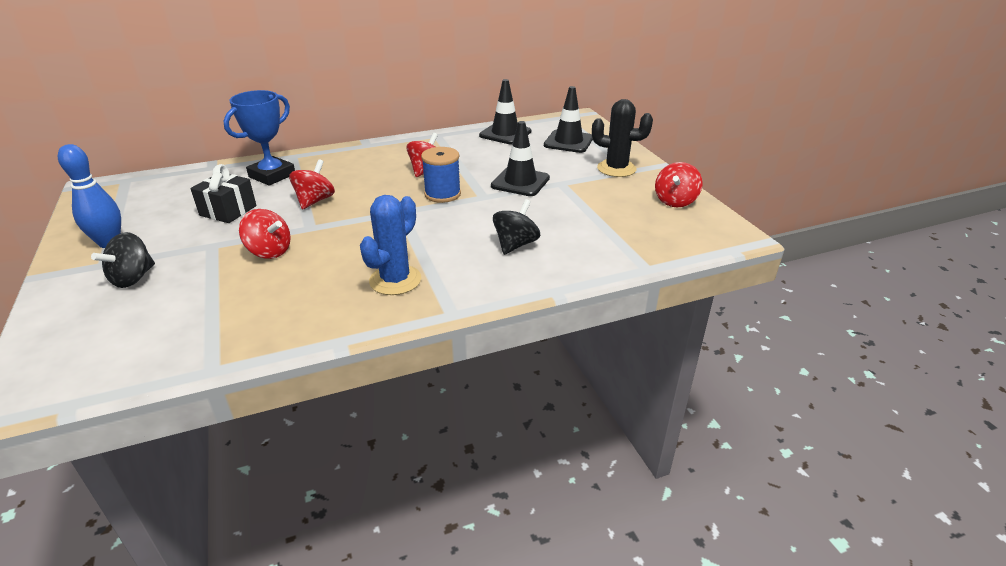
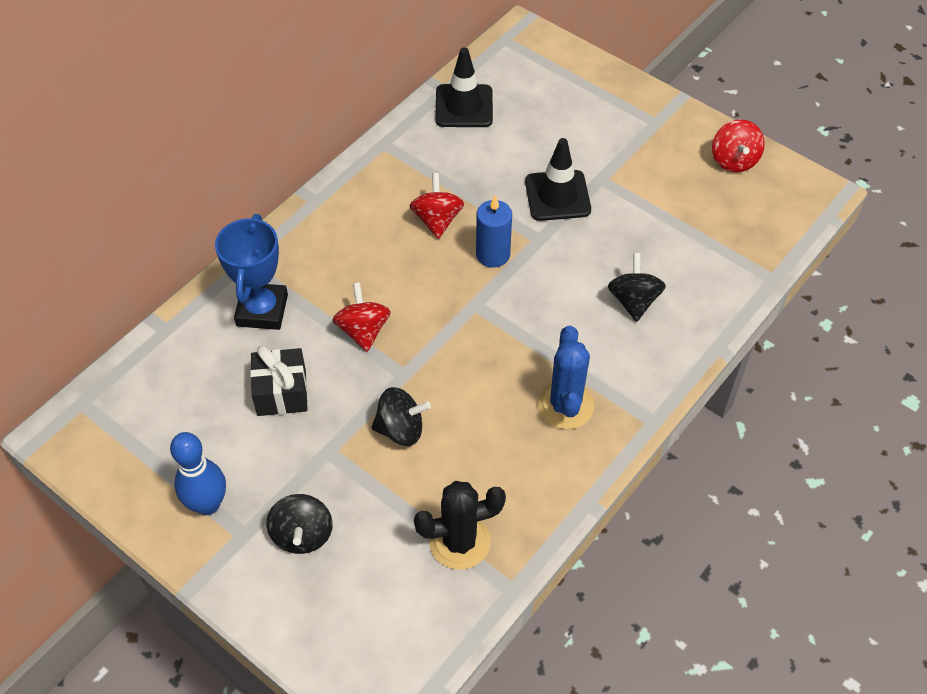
camera: 30 degrees left, 20 degrees up
red spinning top [239,209,291,259] -> black spinning top [371,387,431,446]
blue spool [421,147,461,203] -> blue candle [476,196,512,268]
black traffic cone [544,86,593,153] -> none
black cactus [592,99,653,177] -> black cactus moved to [414,481,506,570]

